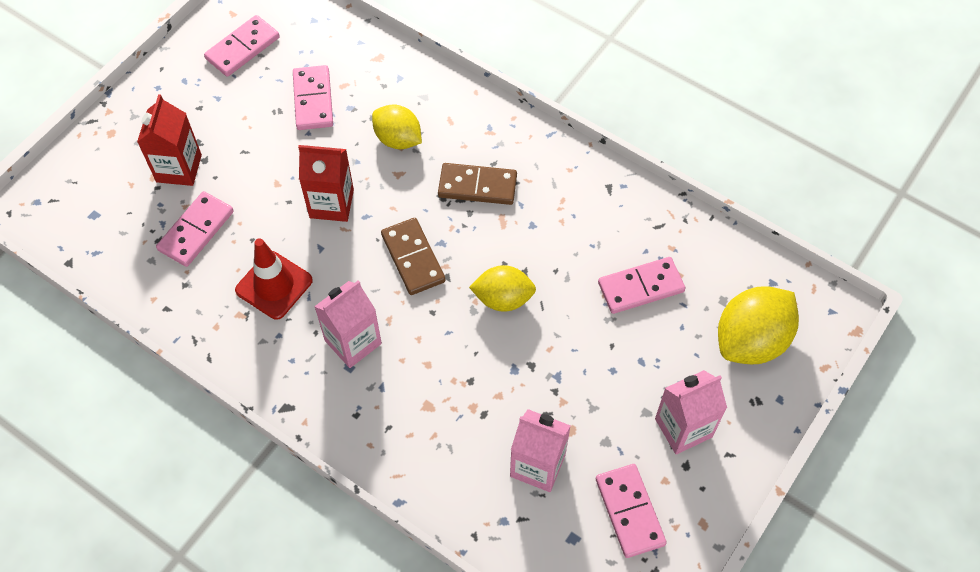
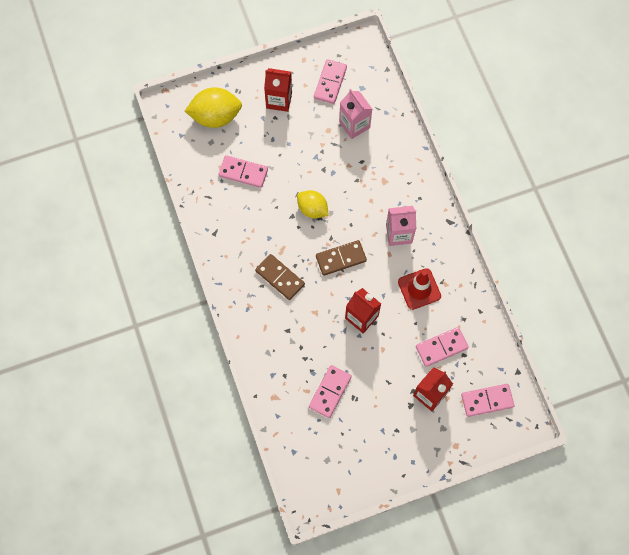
camera: 145 degrees left, 10 degrees up
pink domino [204,15,280,77] -> pink domino moved to [461,384,514,417]
yellow lemon [372,104,422,149] -> none
brown domino [381,218,446,295] -> brown domino turned 60 degrees clockwise [316,240,367,276]
pink carton [655,370,727,454] -> red carton [264,68,292,112]

